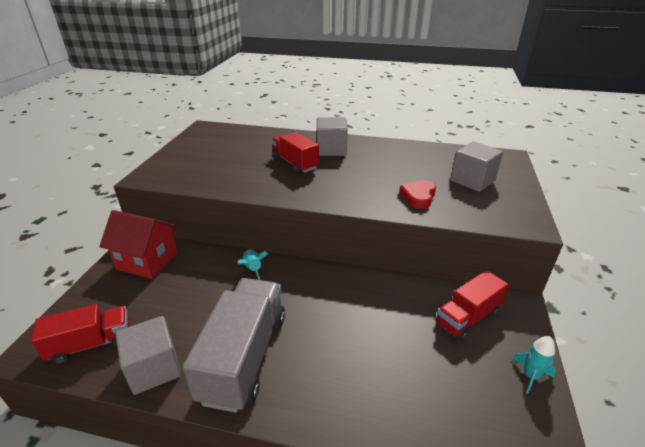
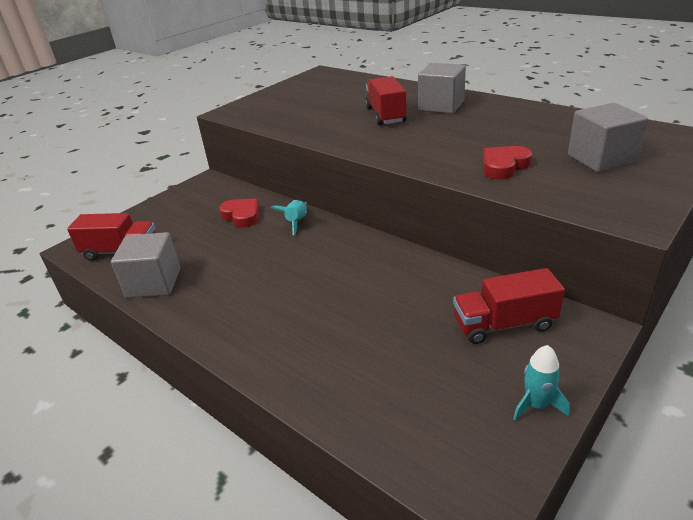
camera: 30 degrees right, 0 degrees up
red house [99,210,178,279] -> none
grey truck [182,278,285,413] -> none
none -> red heart [219,199,259,228]

